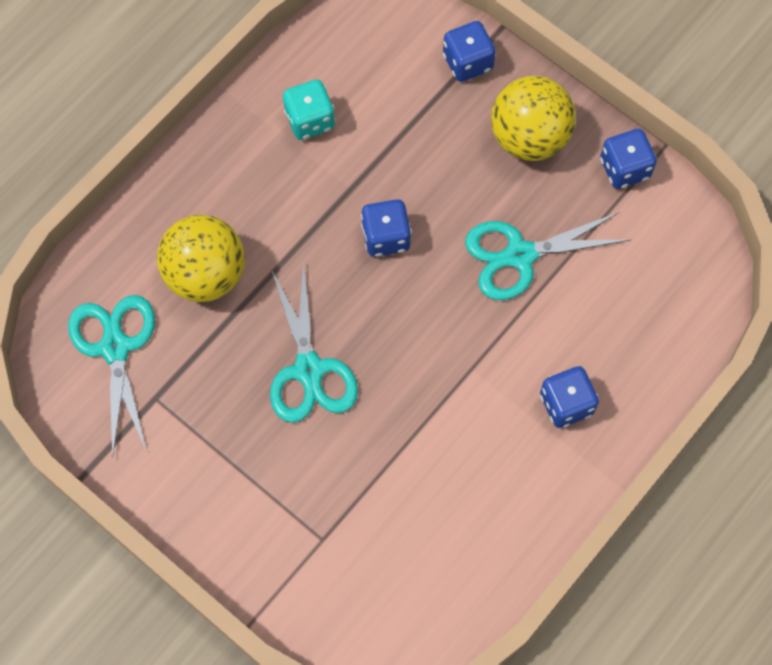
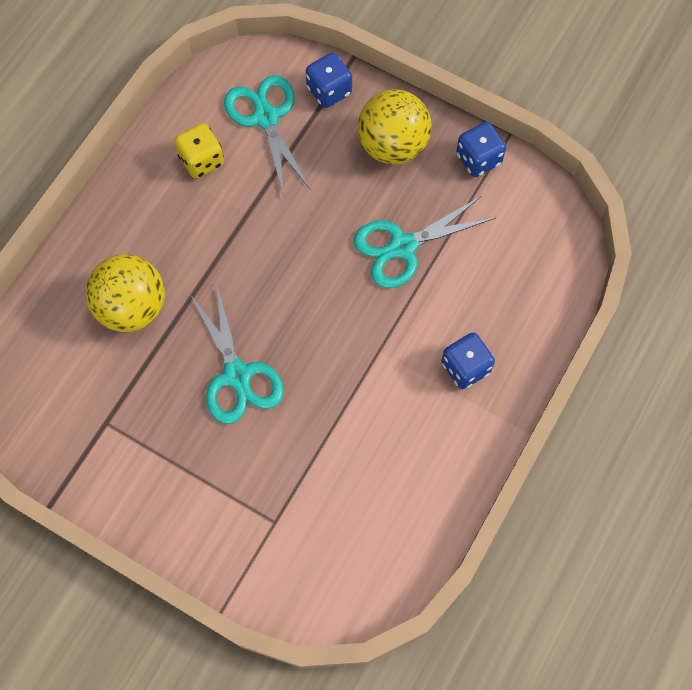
camera: 10 degrees left, 0 degrees up
turquoise scissors [68,295,155,458] -> turquoise scissors moved to [224,75,311,196]
turquoise dice [283,80,335,140] -> yellow dice [174,123,224,178]
blue dice [361,199,411,257] -> none

